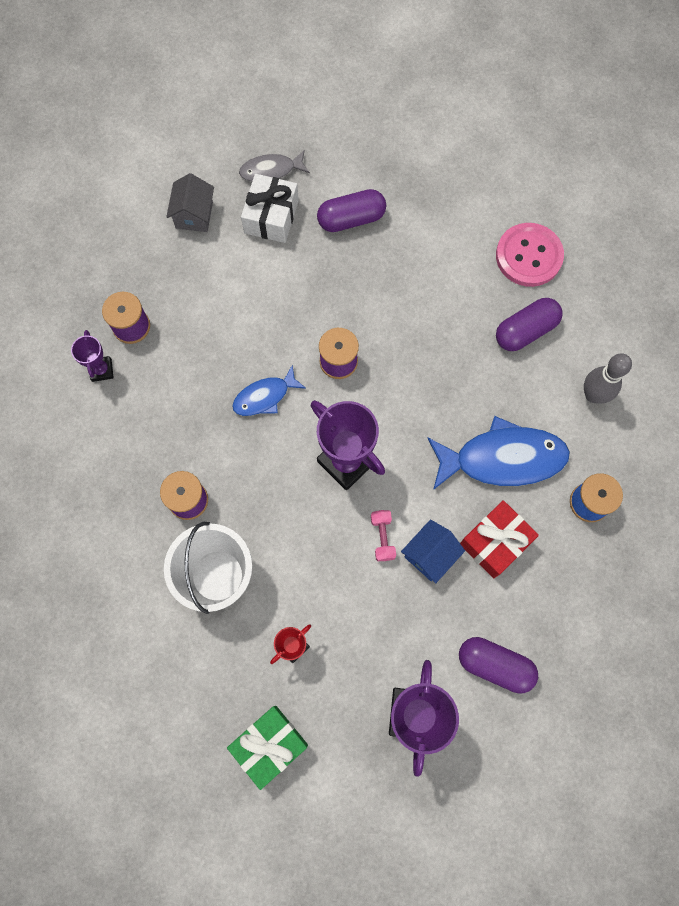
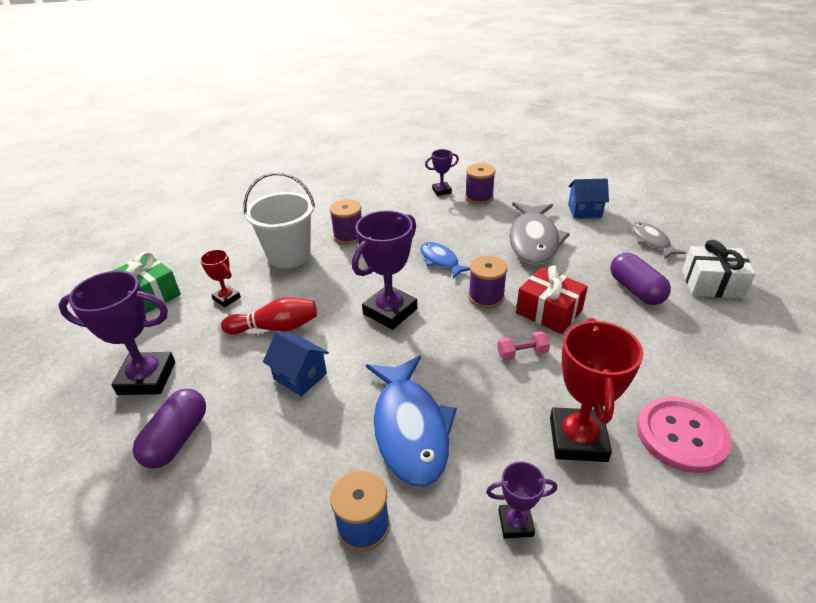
camera: 85 degrees right, 35 degrees down
grey house [166,173,214,232] -> blue house [568,179,609,218]
white gift [241,174,299,243] -> white gift moved to [682,240,756,299]
pink dumbbell [371,510,396,561] -> pink dumbbell moved to [497,331,550,361]
red gift [460,500,539,578] -> red gift moved to [516,265,588,334]
purple capsule [496,298,563,351] -> red trophy [550,318,643,462]
grey bowling pin [584,353,632,404] -> purple trophy [486,461,557,539]
none -> red bowling pin [221,297,317,335]
none -> grey fish [509,202,570,265]

